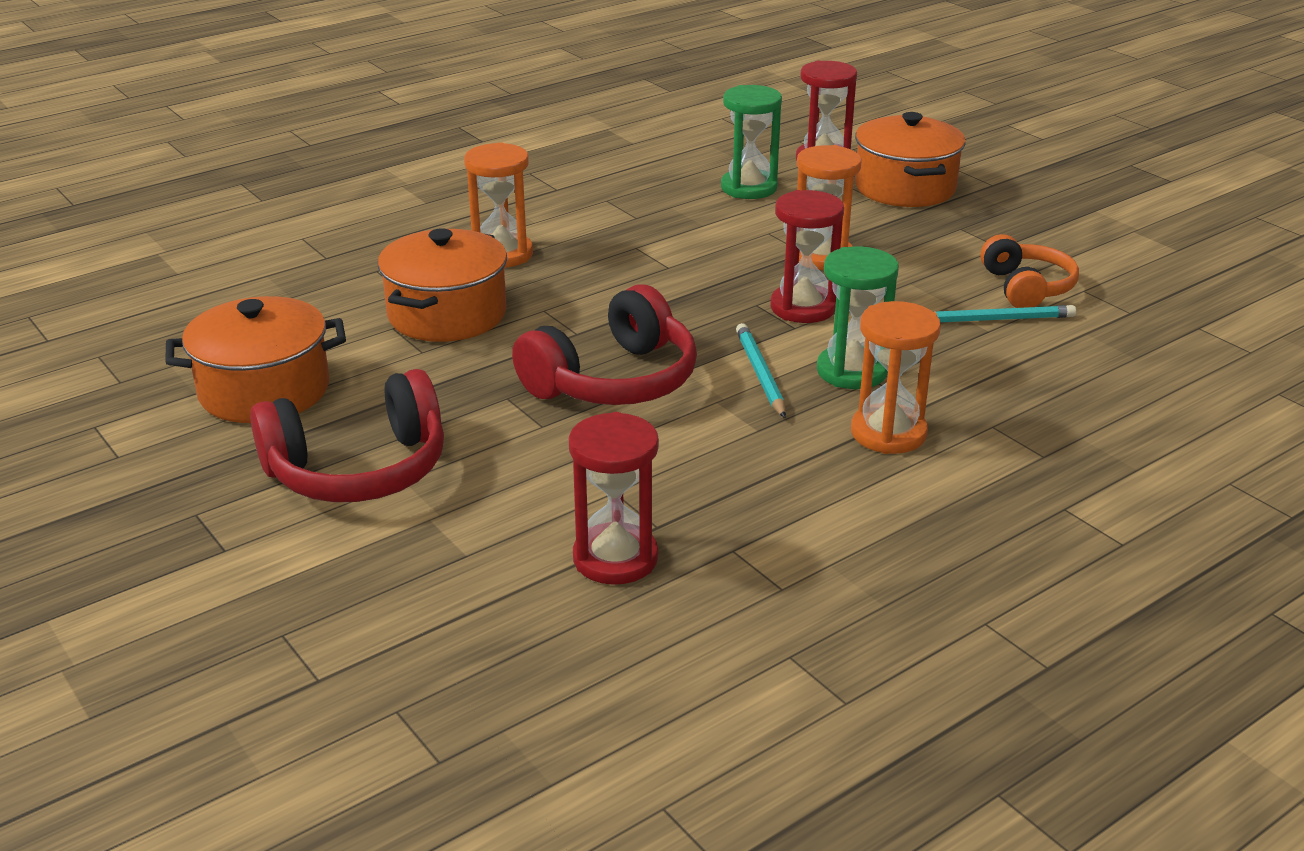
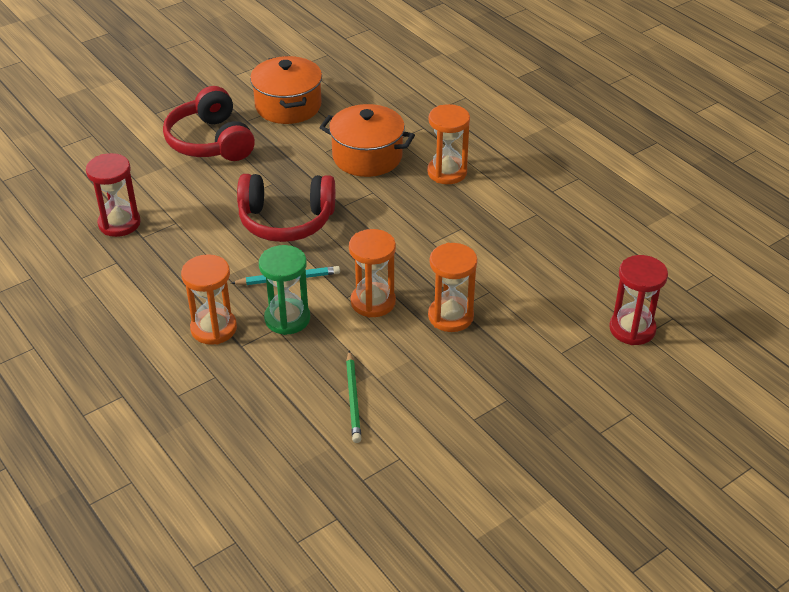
camera: 90 degrees right, 10 degrees up
red headphones [512,284,697,405] -> red headphones turned 45 degrees counterclockwise [237,174,335,242]
green hourglass [721,85,782,199] -> none
red hourglass [771,190,844,323] -> orange hourglass [349,229,396,318]
orange pot [855,112,966,207] -> none
turquoise pencil [933,305,1076,322] -> green pencil [346,350,361,443]
orange headphones [981,234,1079,308] -> none

